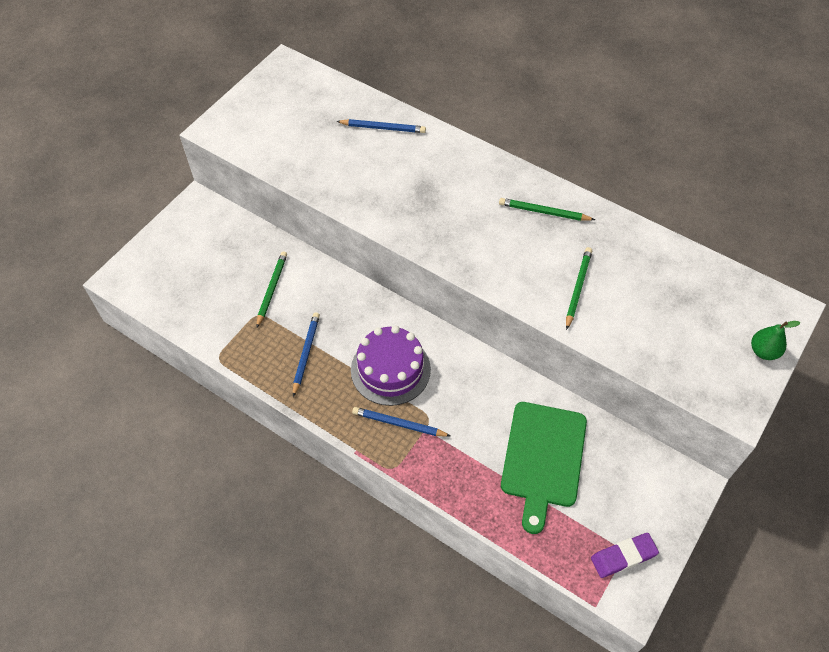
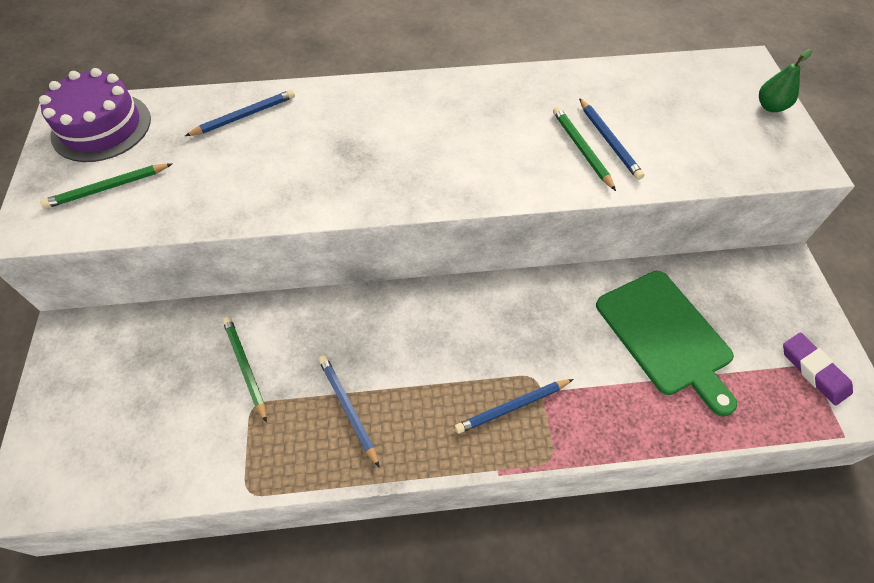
camera: 40 degrees left, 0 degrees up
purple cake [351,326,431,406] -> purple cake moved to [39,68,151,162]
green pencil [499,198,595,221] -> green pencil moved to [40,164,172,209]
purple eraser [591,533,659,578] -> purple eraser turned 60 degrees counterclockwise [783,333,853,406]
none -> blue pencil [579,98,644,180]

